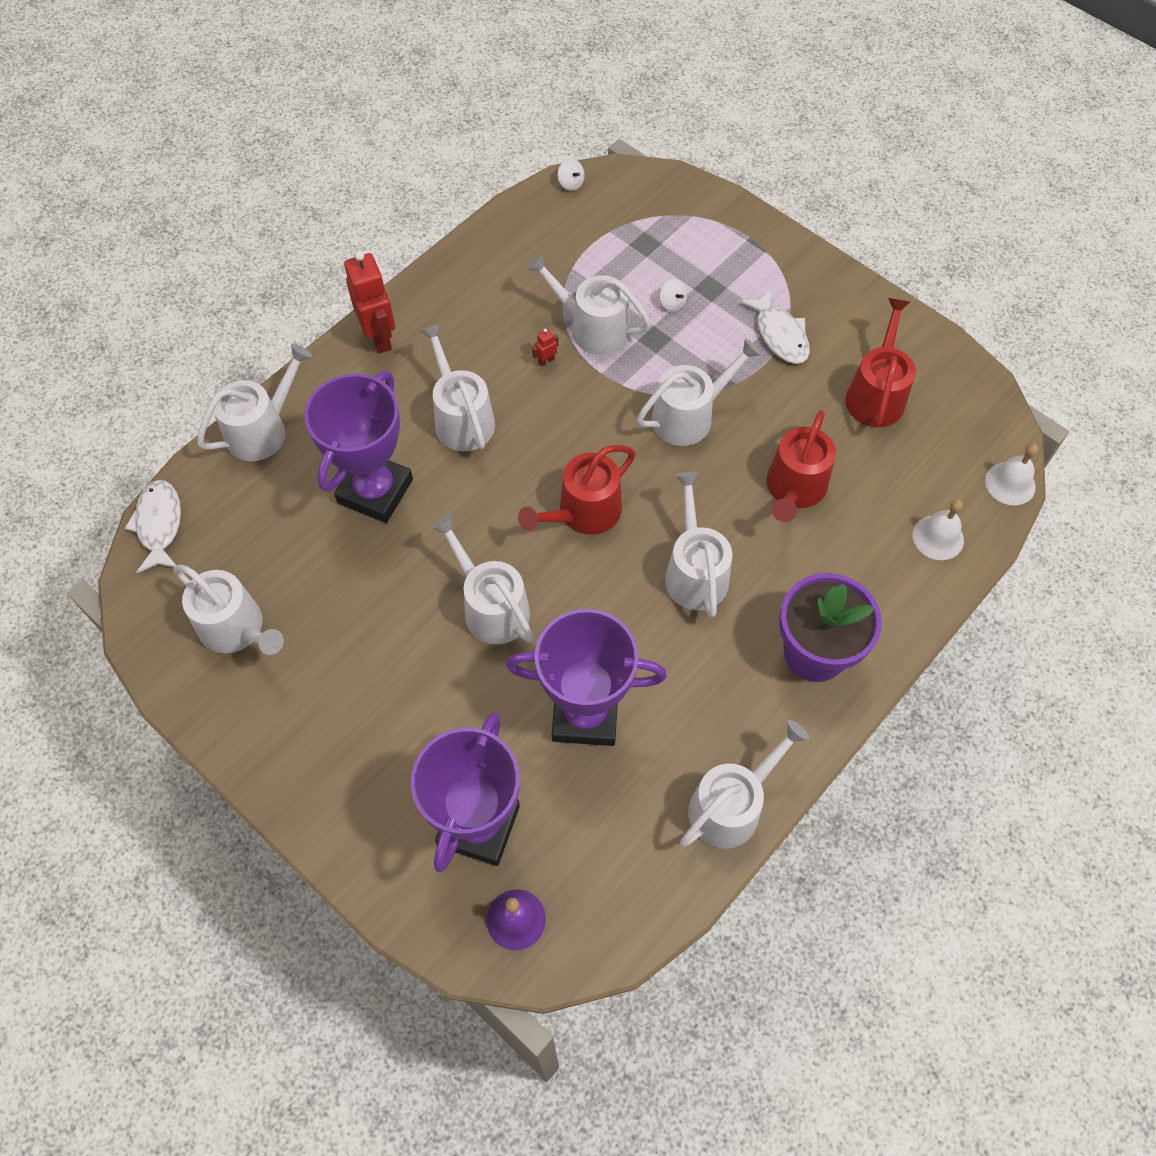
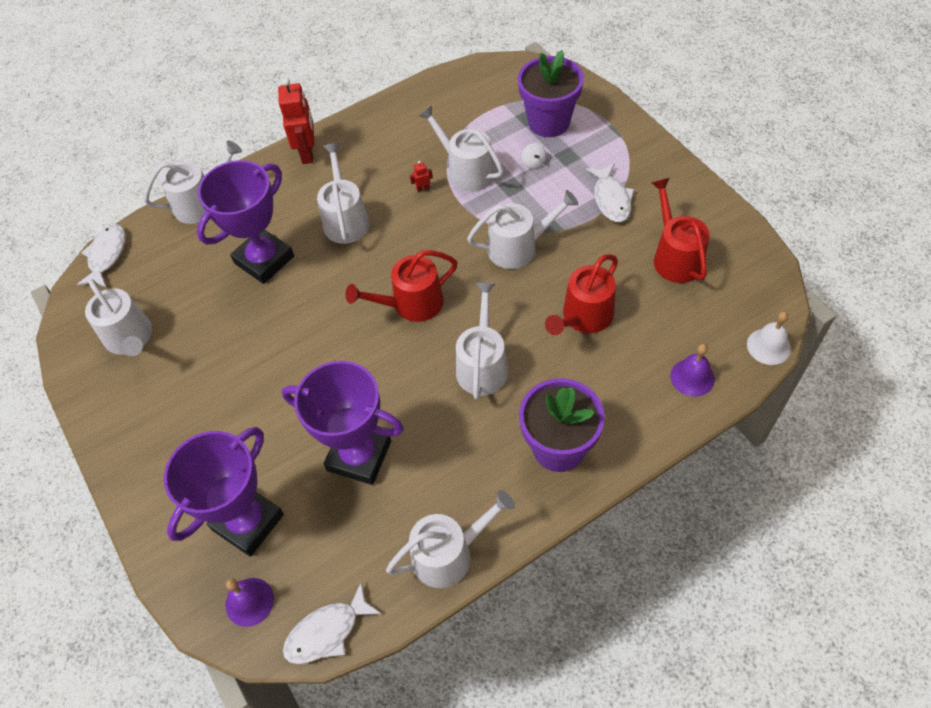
camera: 20 degrees right, 5 degrees down
white watering can [431,515,534,645] -> none
white spinning top [558,159,585,191] -> none
red watering can [845,298,916,427] -> red watering can turned 45 degrees counterclockwise [652,178,710,283]
white bell [913,499,964,560] -> purple bell [671,344,715,397]
none -> white fish [283,582,382,664]
none -> purple flower pot [518,50,584,137]

